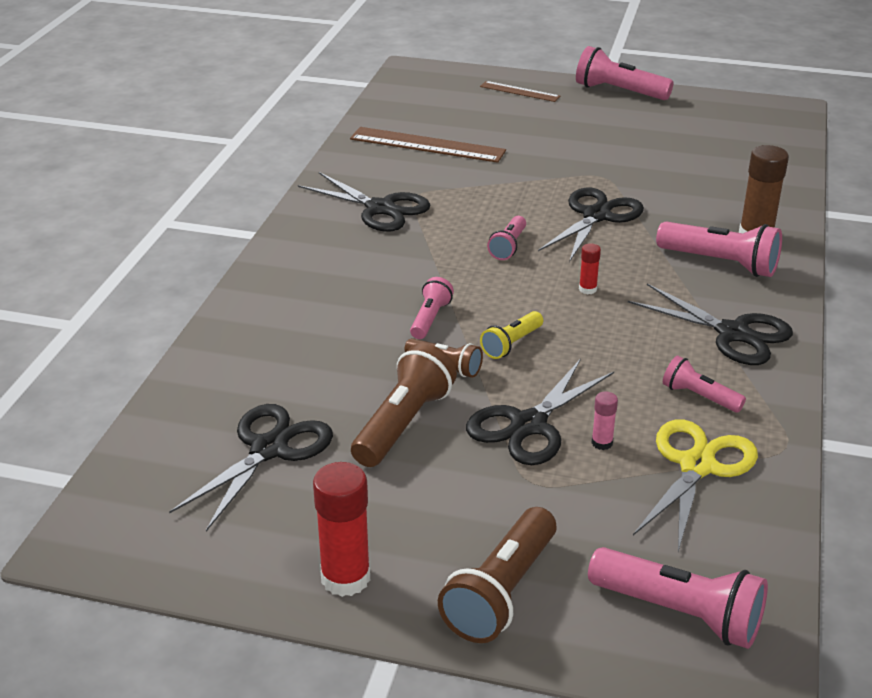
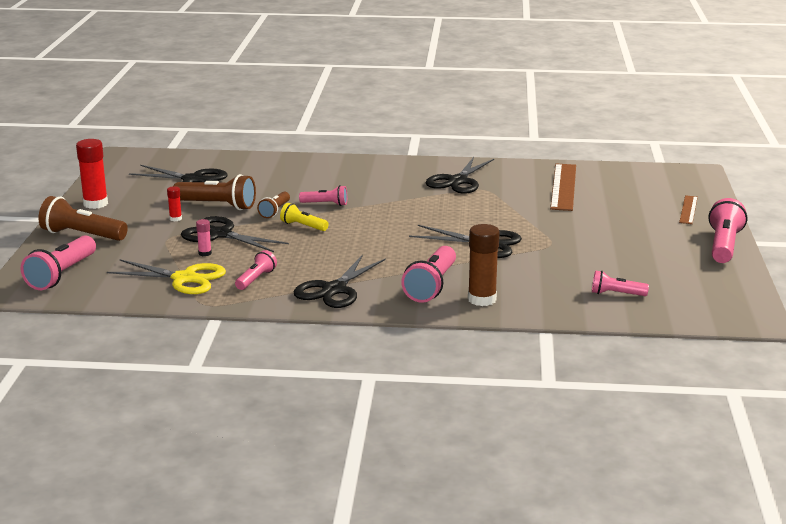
camera: 80 degrees right, 10 degrees down
pink flashlight [487,216,526,260] -> pink flashlight moved to [592,270,649,296]
red glue stick [579,243,601,294] -> red glue stick moved to [167,186,182,221]

